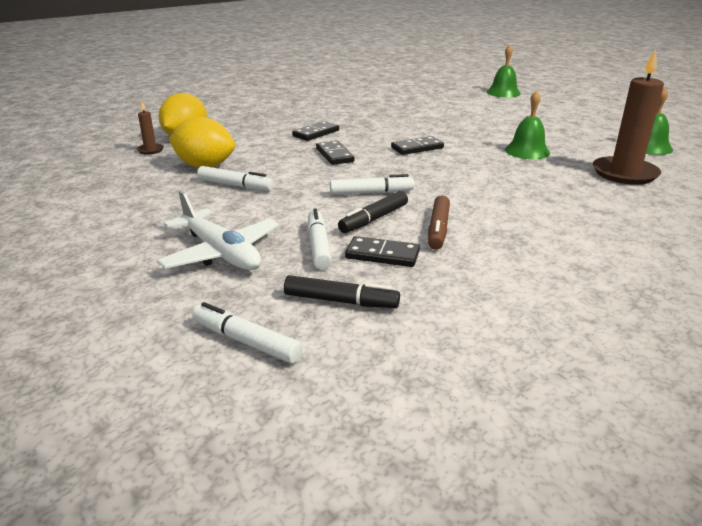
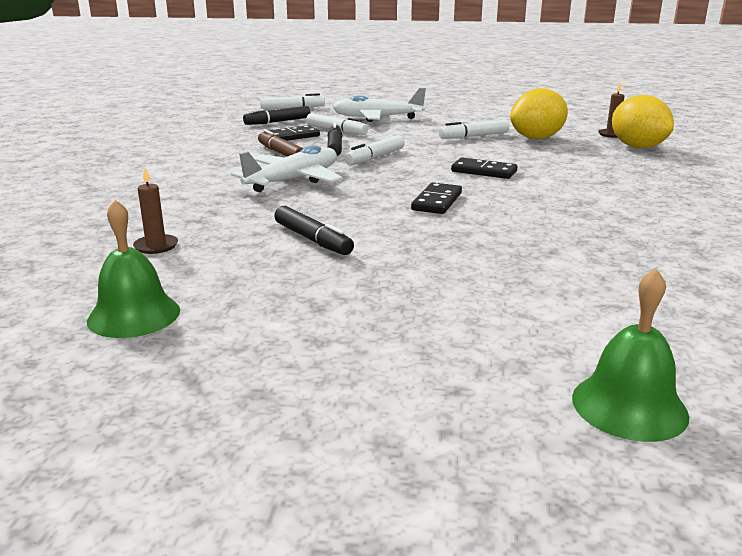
camera: 135 degrees right, 5 degrees down
black domino [292,121,339,141] -> none
green bell [505,91,550,159] -> black marker [274,206,354,255]
brown candle [593,49,664,185] -> brown candle [133,168,178,254], size x0.45
none -> white plane [231,145,343,192]

